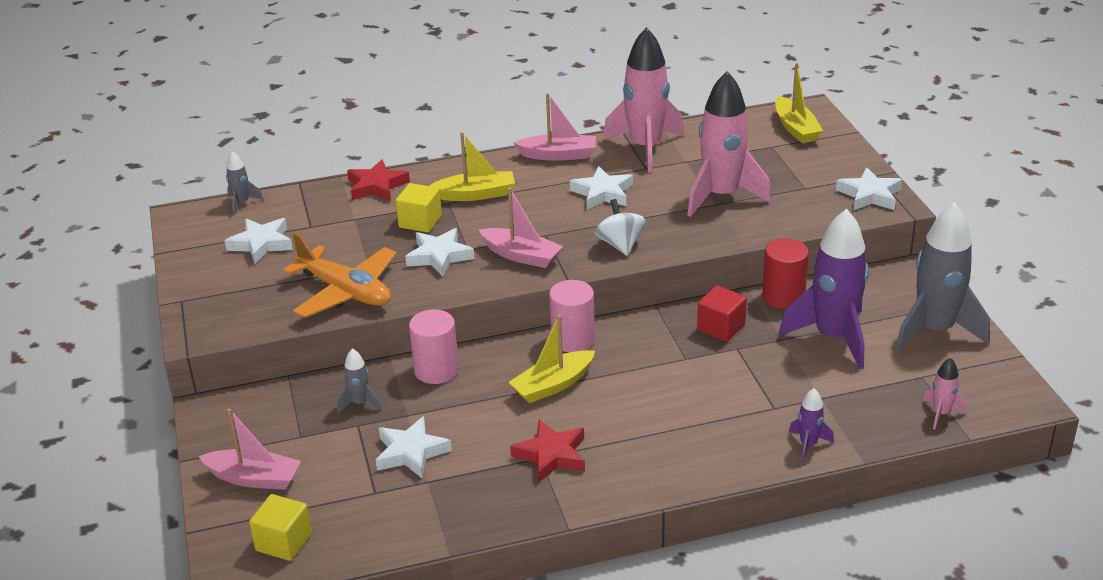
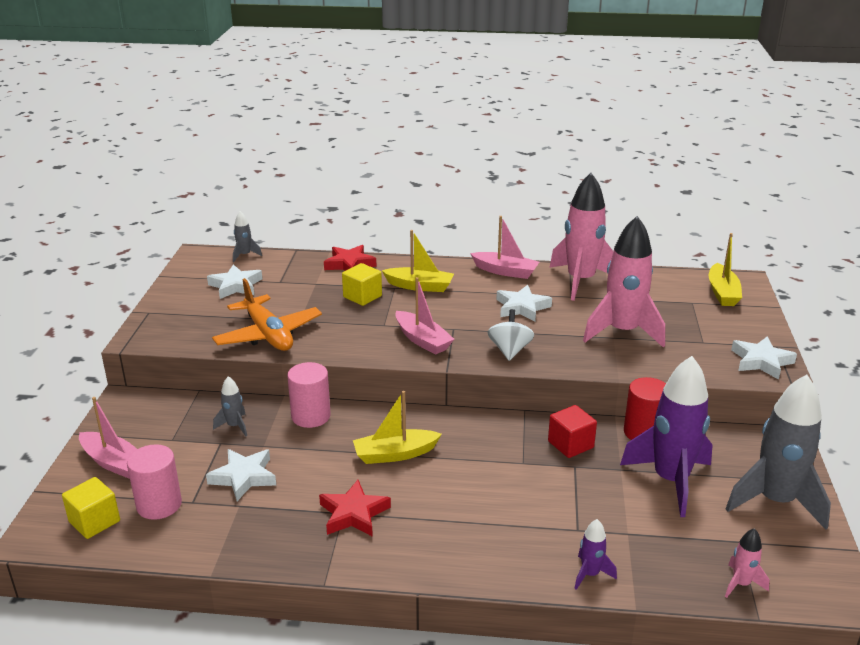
camera: 20 degrees right, 5 degrees down
white star [405,228,474,277] -> none
pink cylinder [549,280,595,352] -> pink cylinder moved to [127,444,182,520]

